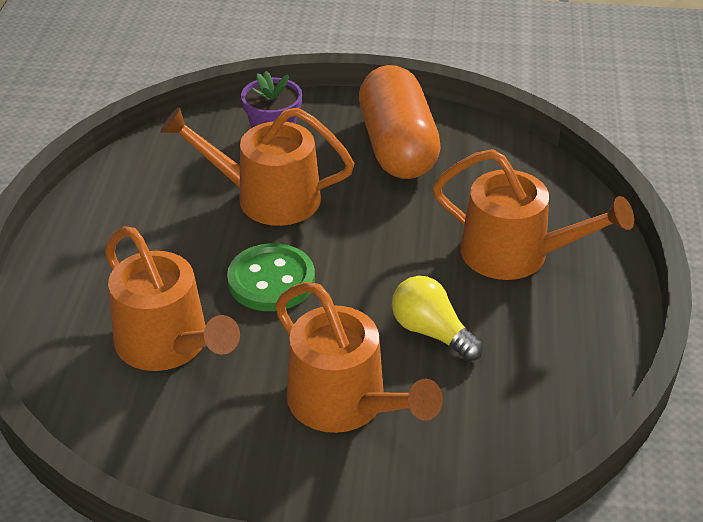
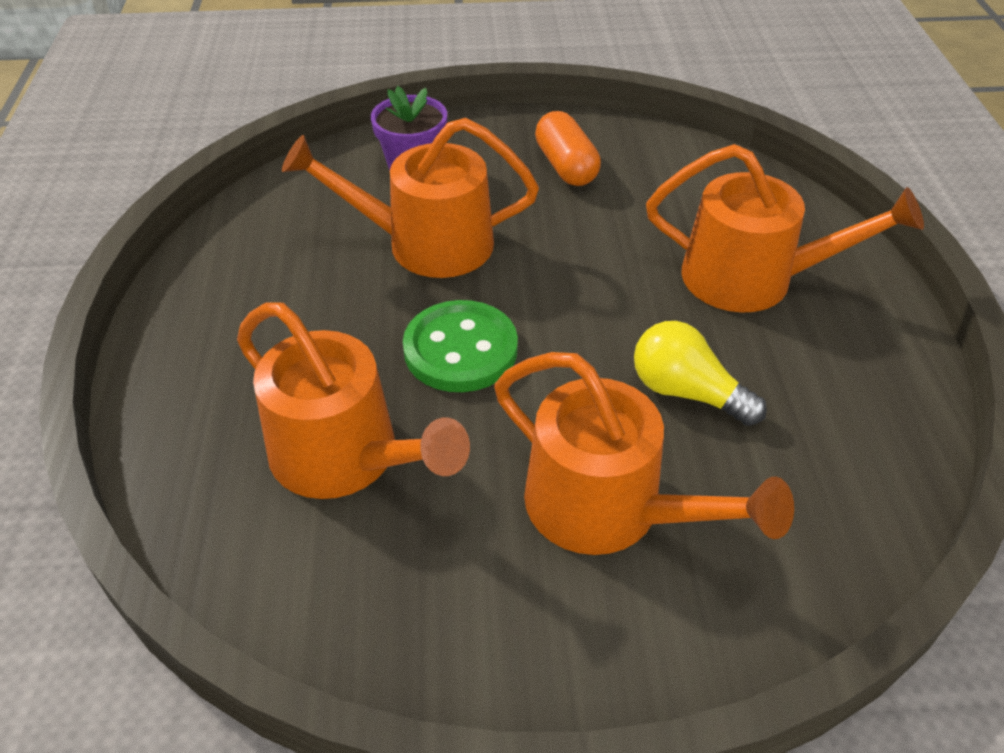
camera: 10 degrees left, 5 degrees up
orange capsule [359,65,441,179] -> orange capsule [535,111,601,186], size x0.56

